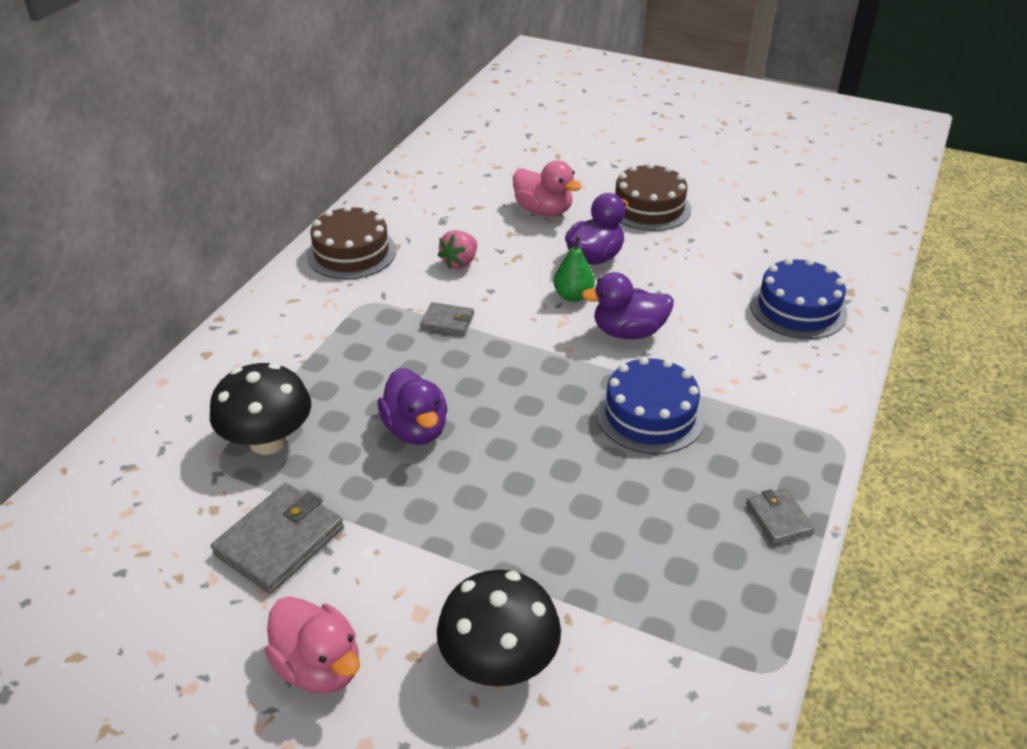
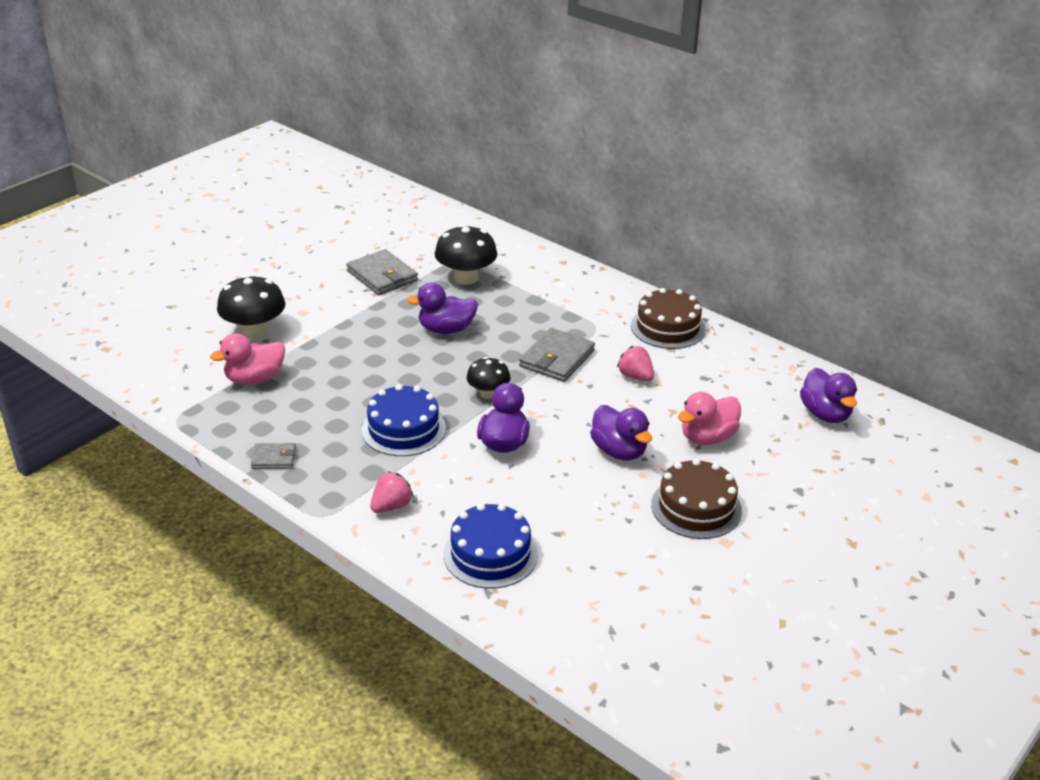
camera: 105 degrees right, 5 degrees down
pink duck [265,596,360,694] -> pink duck moved to [210,333,285,385]
grey wallet [420,302,474,336] -> grey wallet [519,328,595,382], size x1.77
green pear [553,236,595,302] -> none
none -> pink strawberry [370,471,414,513]
none -> black mushroom [467,357,511,399]
none -> purple duck [800,368,857,423]

